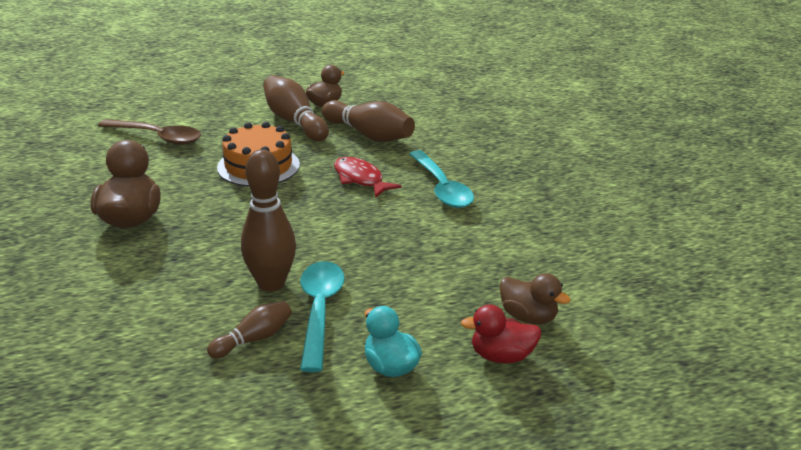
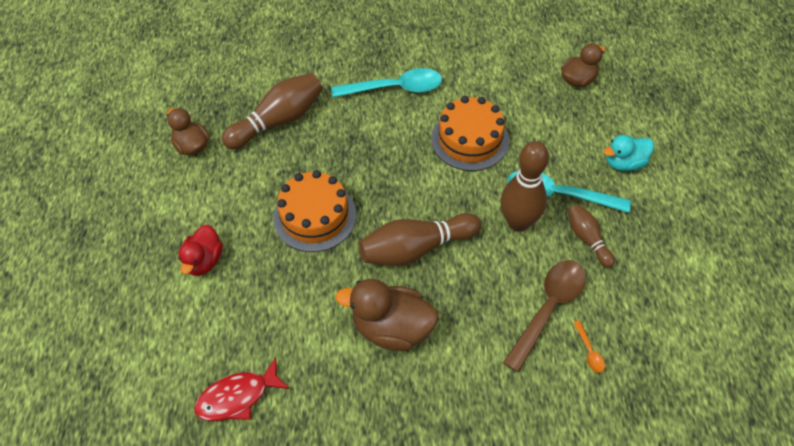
camera: 75 degrees left, 25 degrees up
brown spoon [98,119,201,145] -> brown spoon moved to [503,260,586,373]
brown bowling pin [263,75,329,141] -> brown bowling pin moved to [359,213,481,266]
red fish [334,157,402,198] -> red fish moved to [194,358,290,421]
red duck [461,304,541,363] -> red duck moved to [178,225,223,276]
none -> orange cake [431,96,509,171]
none -> orange spoon [573,320,605,373]

